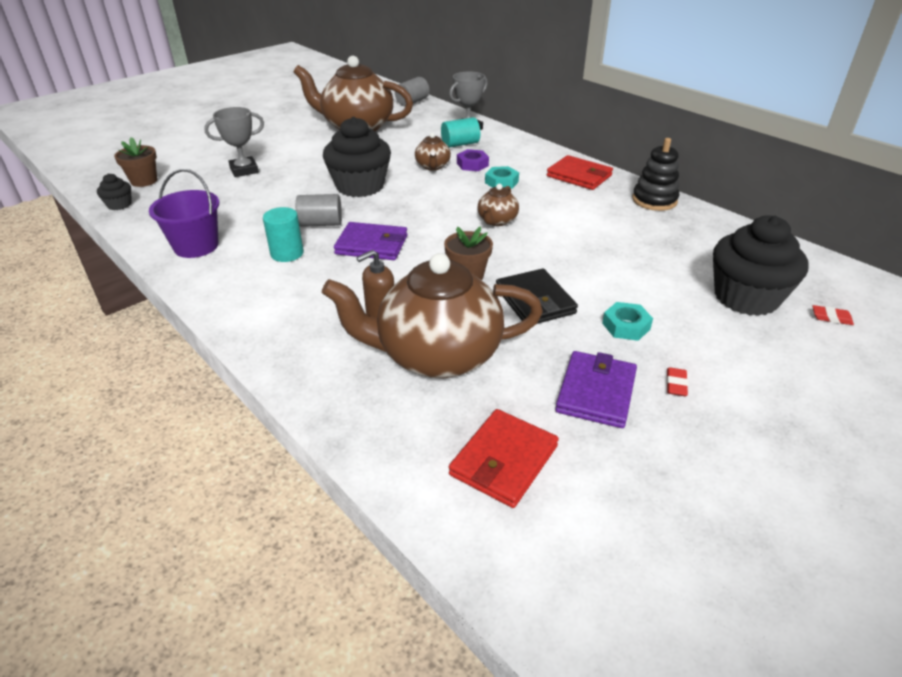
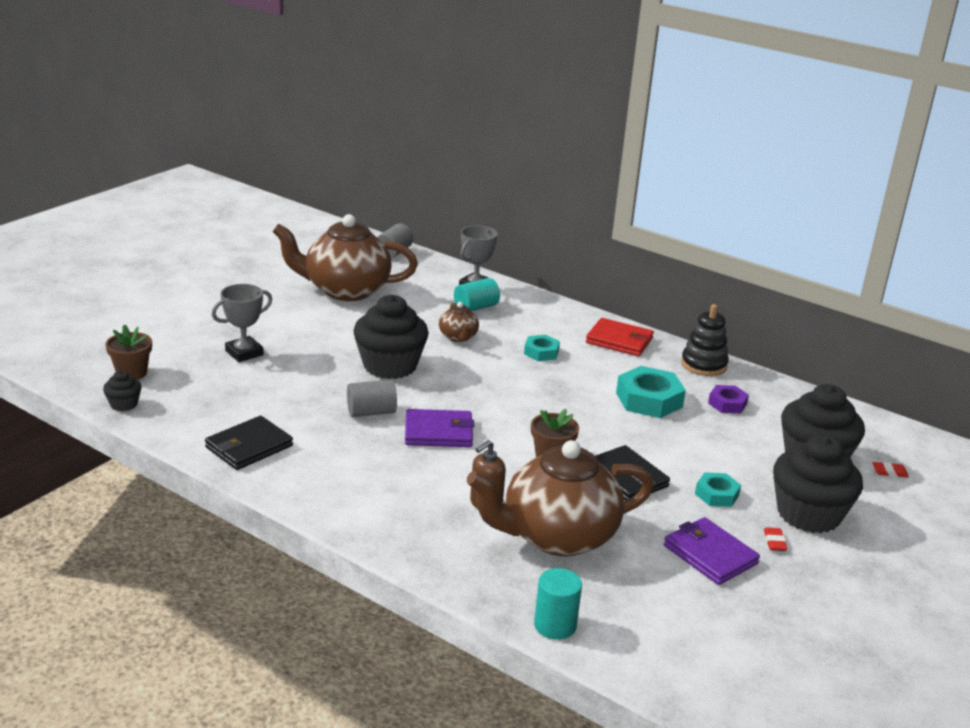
camera: 15 degrees left, 10 degrees down
purple bucket [149,169,219,258] -> black wallet [205,416,293,470]
turquoise cylinder [263,207,304,262] -> turquoise cylinder moved to [534,568,582,640]
red wallet [449,409,559,508] -> none
purple nut [457,149,489,171] -> purple nut moved to [708,385,749,413]
brown teapot [477,184,519,226] -> none
purple wallet [555,351,637,428] -> purple wallet turned 45 degrees counterclockwise [664,517,760,585]
none -> turquoise nut [616,366,686,418]
none -> black cupcake [773,435,863,533]

